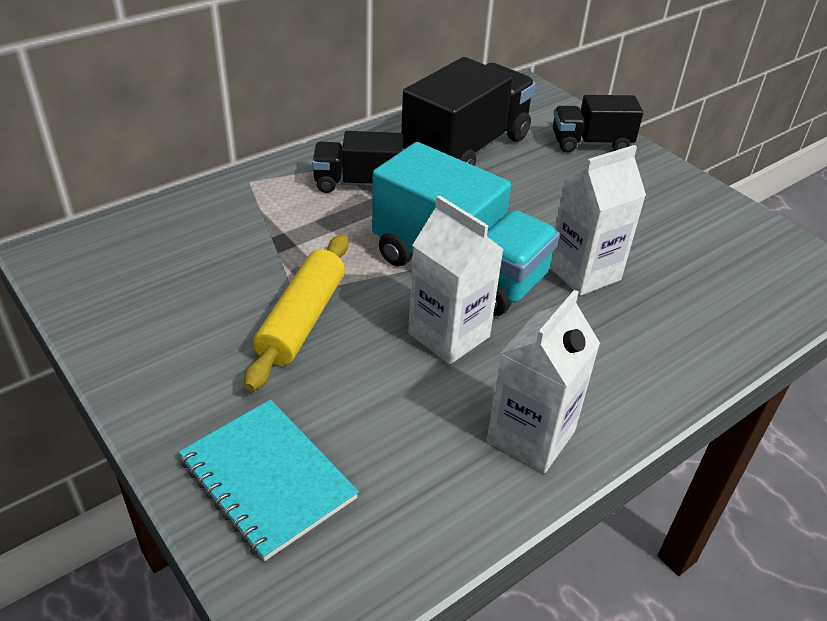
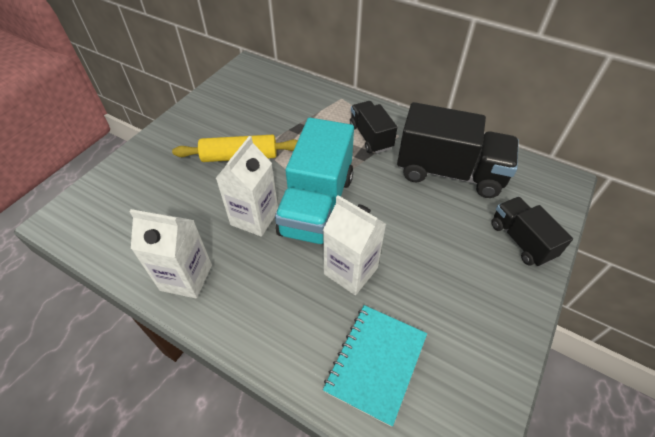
camera: 70 degrees right, 10 degrees up
turquoise notebook [179,399,359,561] -> turquoise notebook moved to [323,305,427,427]

